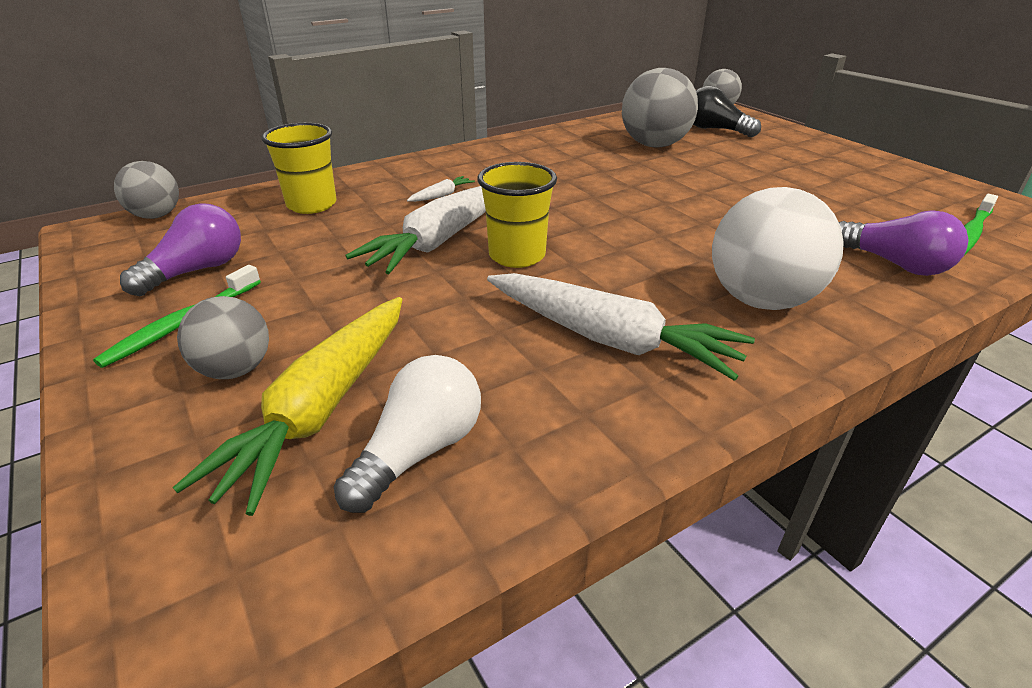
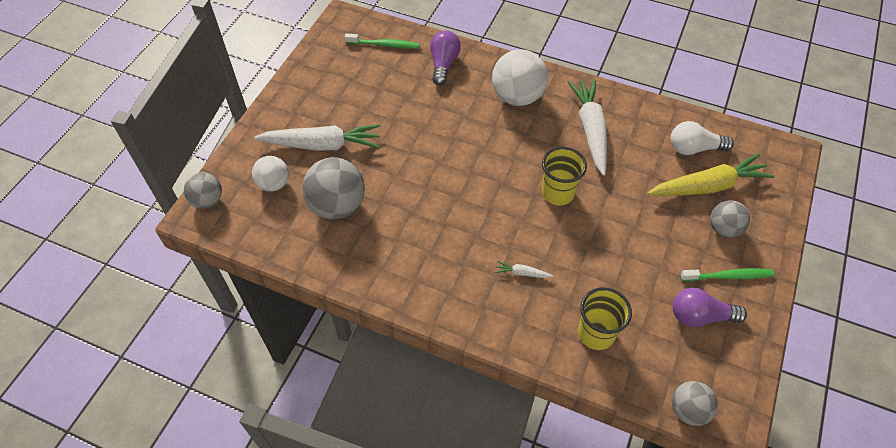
camera: 125 degrees left, 20 degrees up
white carrot [346,186,486,274] -> white carrot moved to [254,124,380,151]
black light bulb [693,86,761,137] -> white ball [252,156,289,192]

